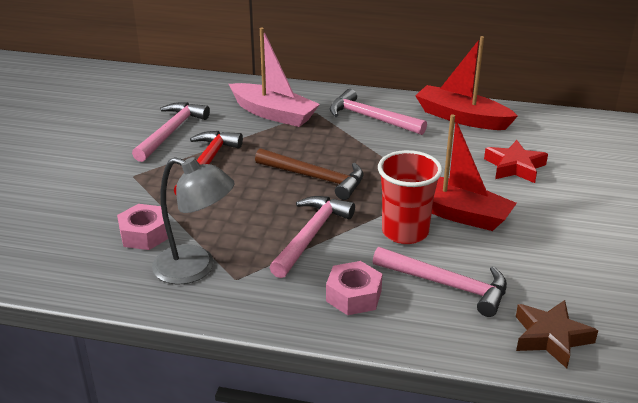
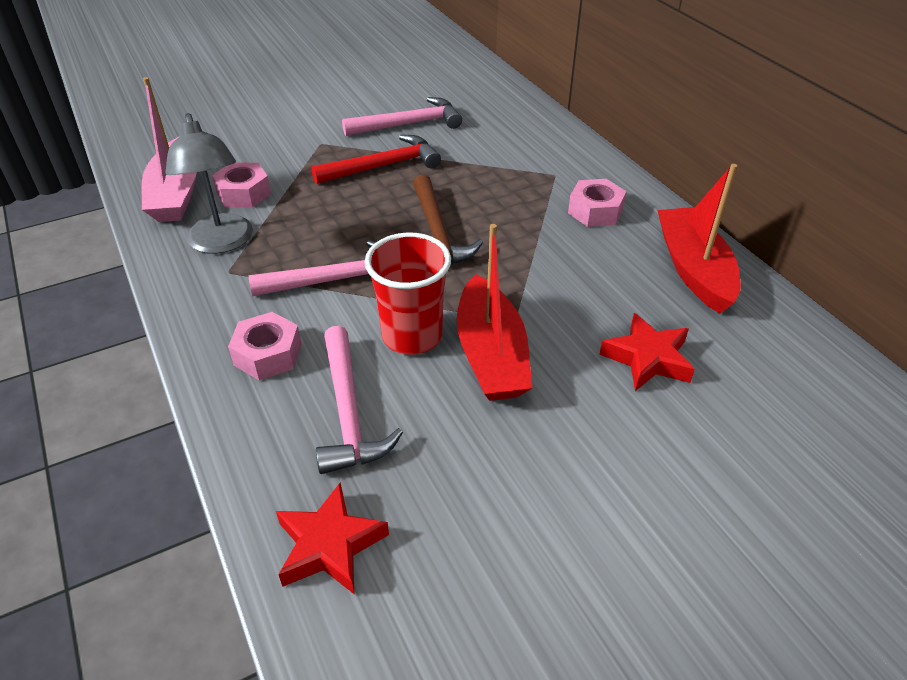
camera: 50 degrees right, 10 degrees up
pink boat [229,28,320,127] -> pink boat moved to [142,77,197,222]
pink hammer [330,89,427,135] -> pink nut [568,179,627,227]
brown star [516,300,598,368] -> red star [276,482,389,594]

